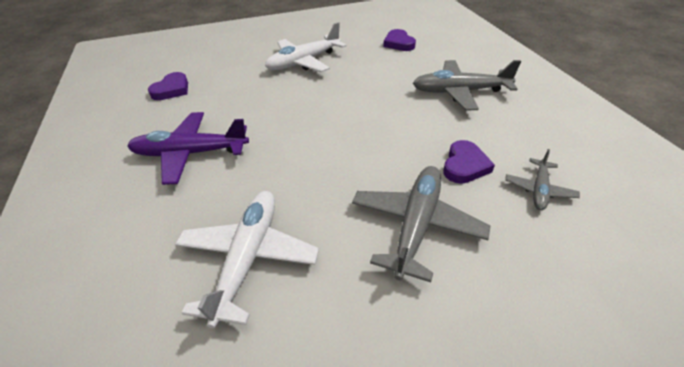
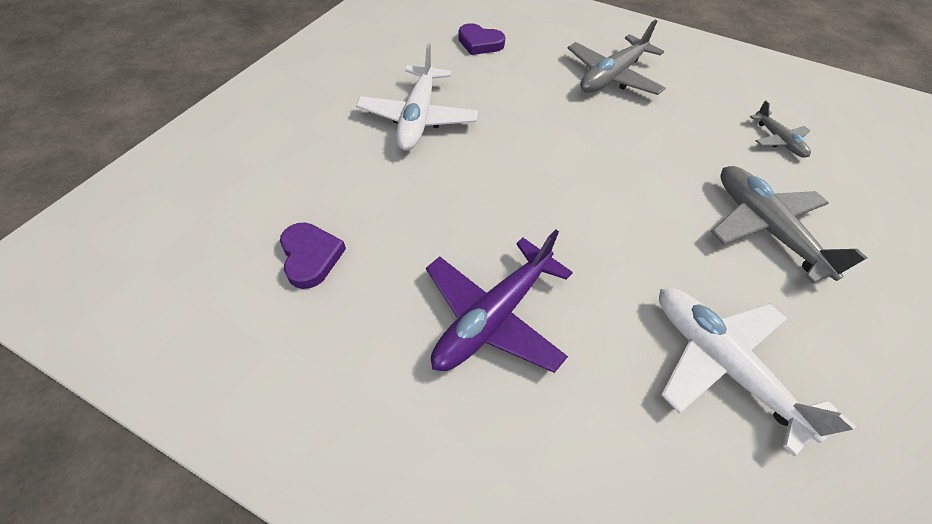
camera: 50 degrees left, 10 degrees up
purple heart [443,140,495,184] -> none

